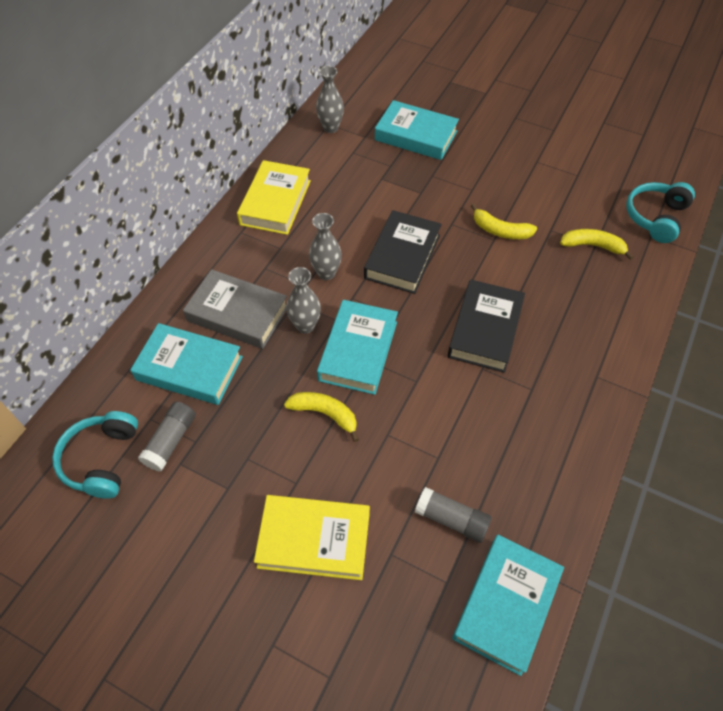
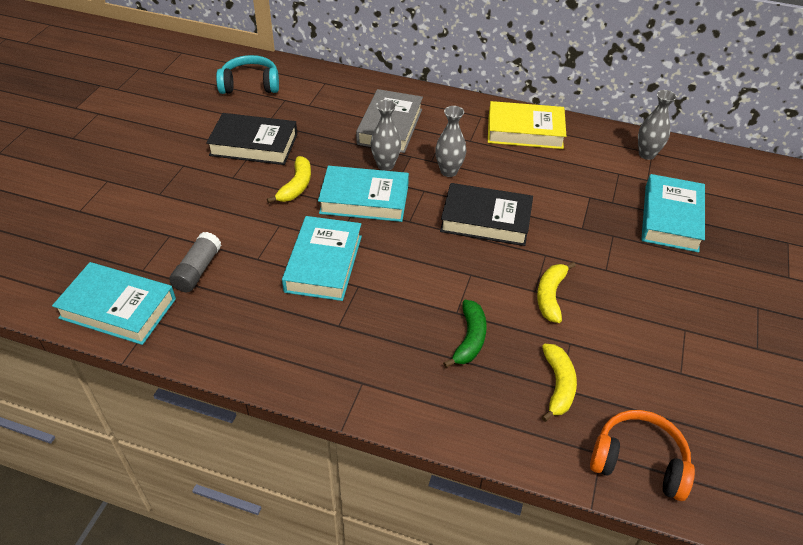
camera: 80 degrees right, 10 degrees down
turquoise book [130,323,243,405] -> turquoise book moved to [282,216,362,301]
grey glue stick [138,402,196,472] -> none
yellow book [254,495,370,580] -> none
black book [448,279,525,373] -> black book moved to [206,113,297,165]
turquoise headphones [626,182,695,243] -> orange headphones [590,410,695,501]
none -> green banana [443,300,487,368]

